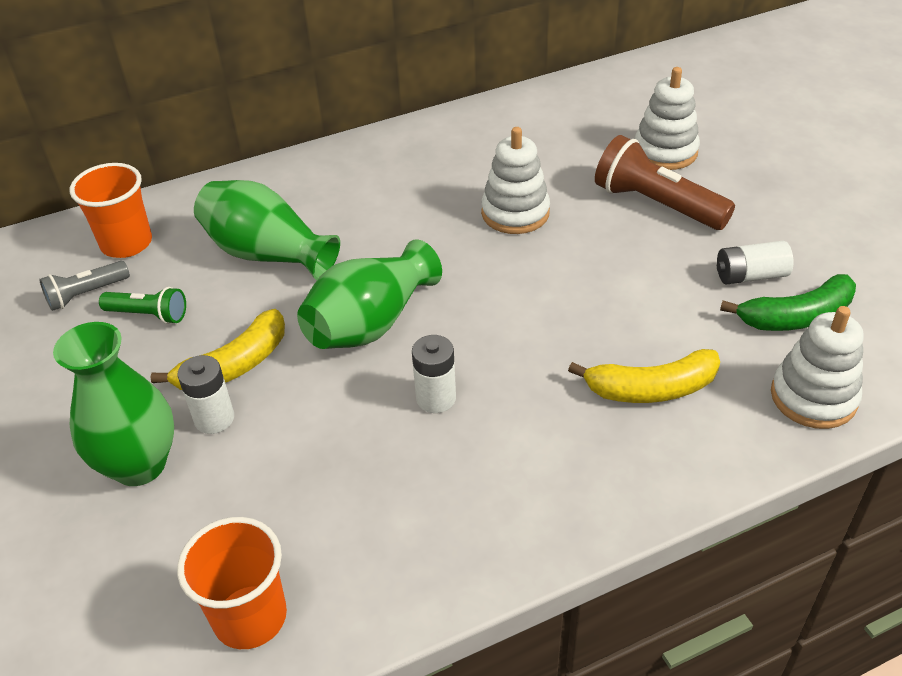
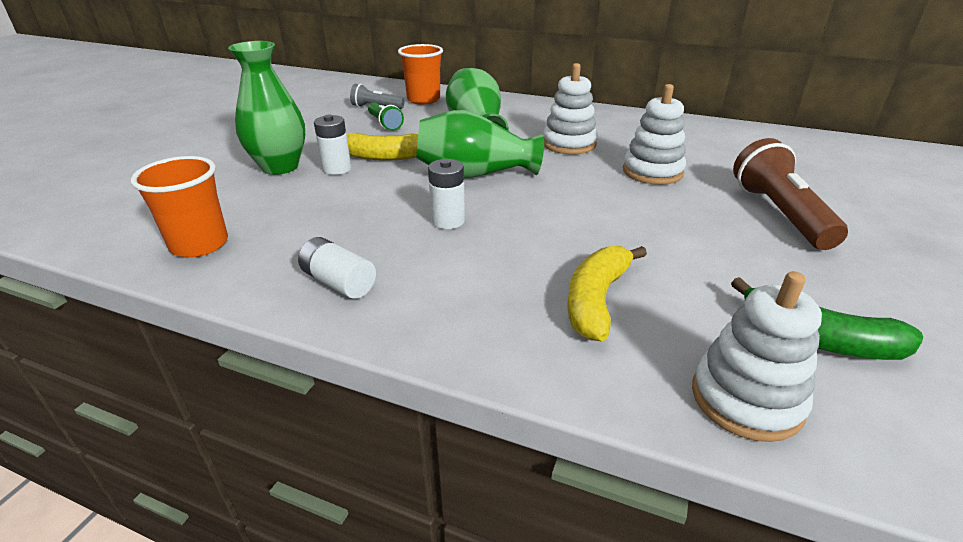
camera: 45 degrees right, 10 degrees down
yellow banana [568,349,720,403] -> yellow banana turned 75 degrees clockwise [567,246,647,341]
white stacking toy [634,67,700,170] -> white stacking toy moved to [543,63,598,154]
white battery [717,241,793,285] -> white battery moved to [298,237,376,299]

